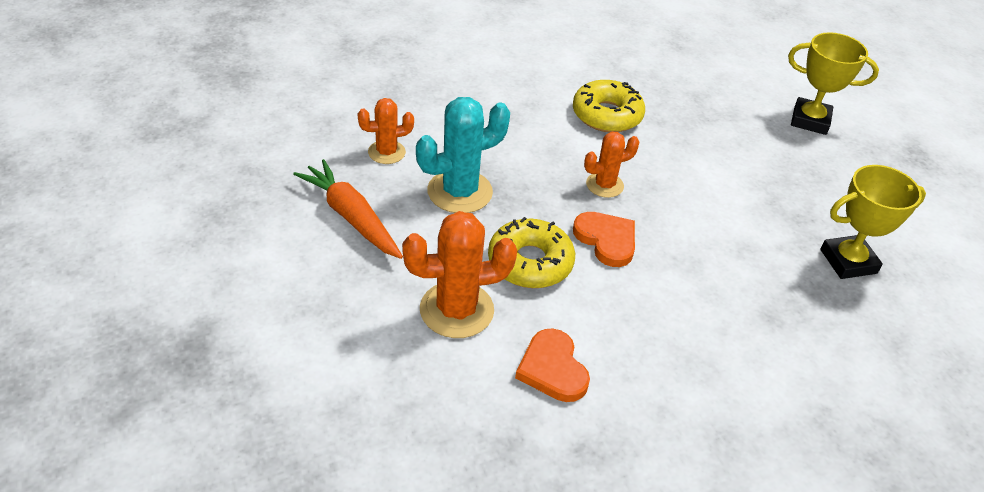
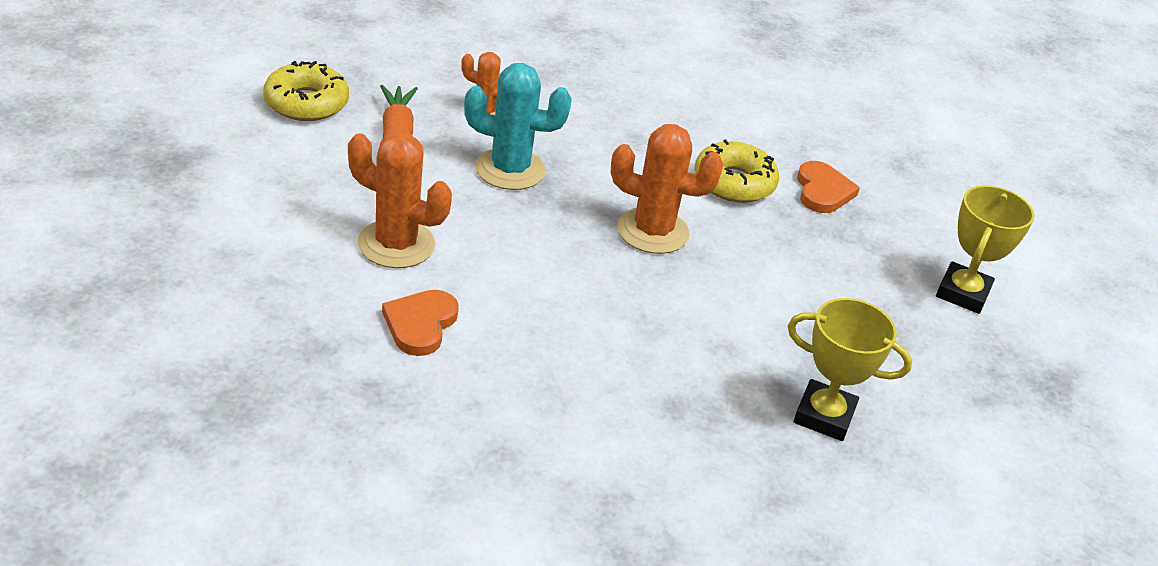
camera: 35 degrees right, 5 degrees down
yellow donut [488,217,575,288] -> yellow donut moved to [263,61,349,121]
orange heart [573,212,635,267] -> orange heart moved to [797,161,860,213]
orange cactus [584,131,639,198] -> orange cactus [611,124,724,254], size x1.68
yellow trophy [788,32,879,135] -> yellow trophy turned 60 degrees clockwise [936,185,1035,314]

